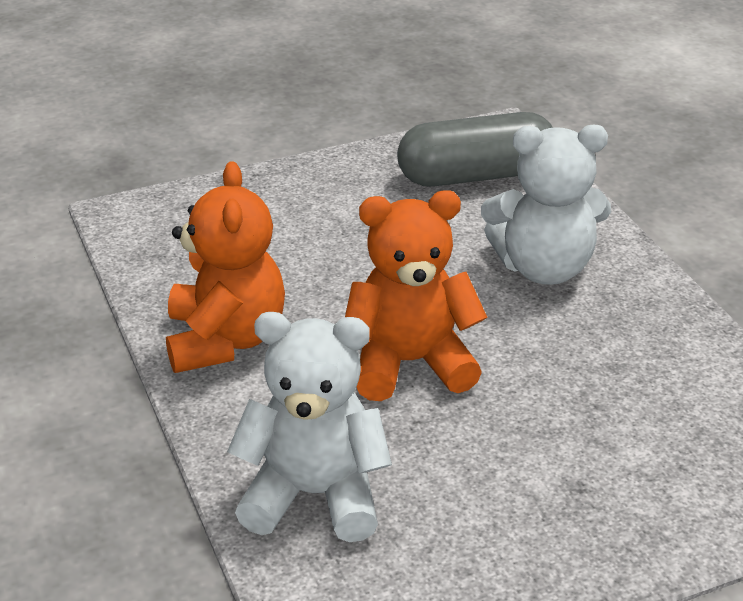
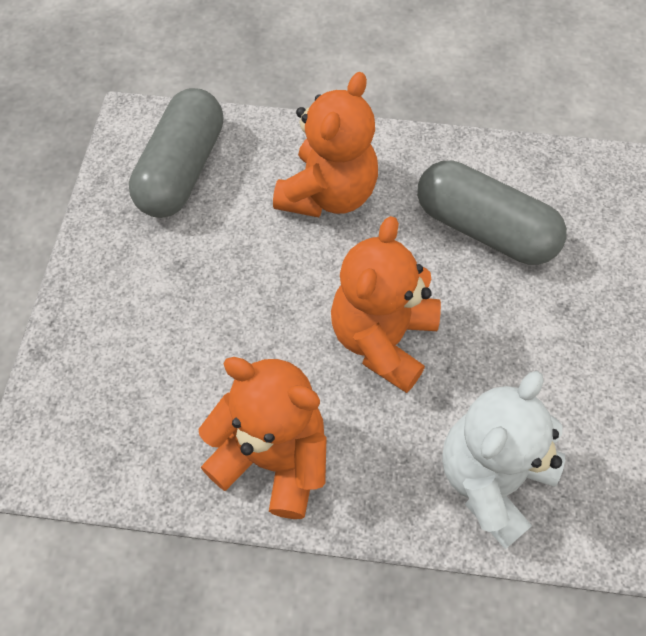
camera: 60 degrees left, 25 degrees up
white teddy bear [481,125,611,285] -> orange teddy bear [273,72,378,217]
none -> grey capsule [417,161,567,265]

